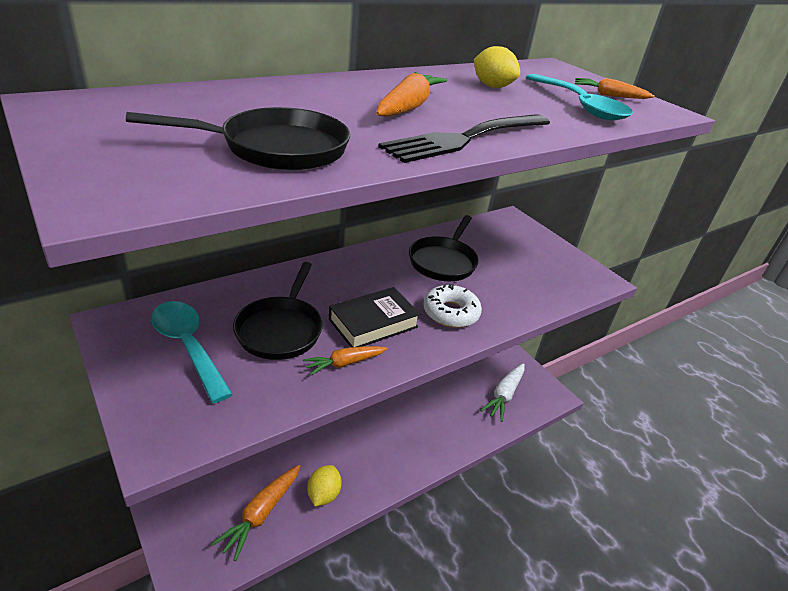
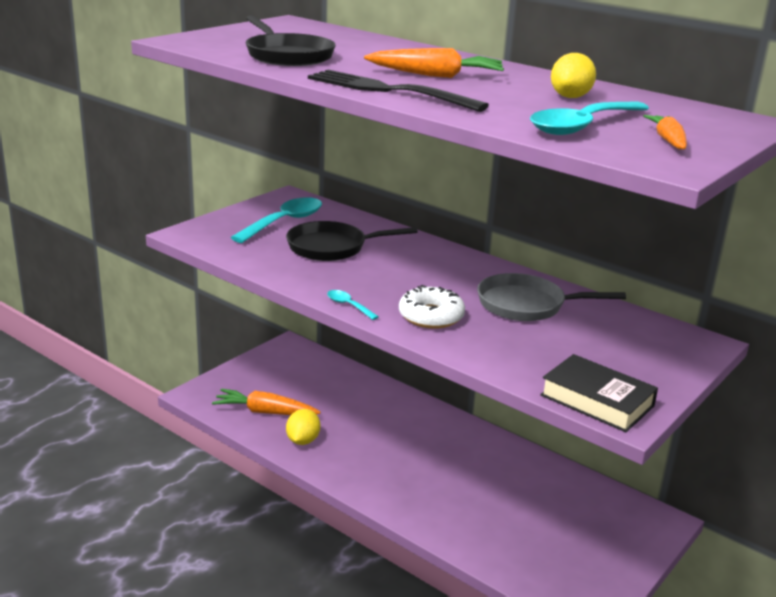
camera: 75 degrees right, 10 degrees down
orange carrot [303,346,388,376] -> none
yellow lemon [307,465,342,506] -> yellow lemon turned 75 degrees counterclockwise [286,409,320,445]
black book [329,287,421,347] -> black book moved to [540,354,658,432]
black pan [409,215,479,281] -> grey pan [477,273,626,321]
white carrot [480,363,524,422] -> none
none -> turquoise spoon [327,290,379,320]

